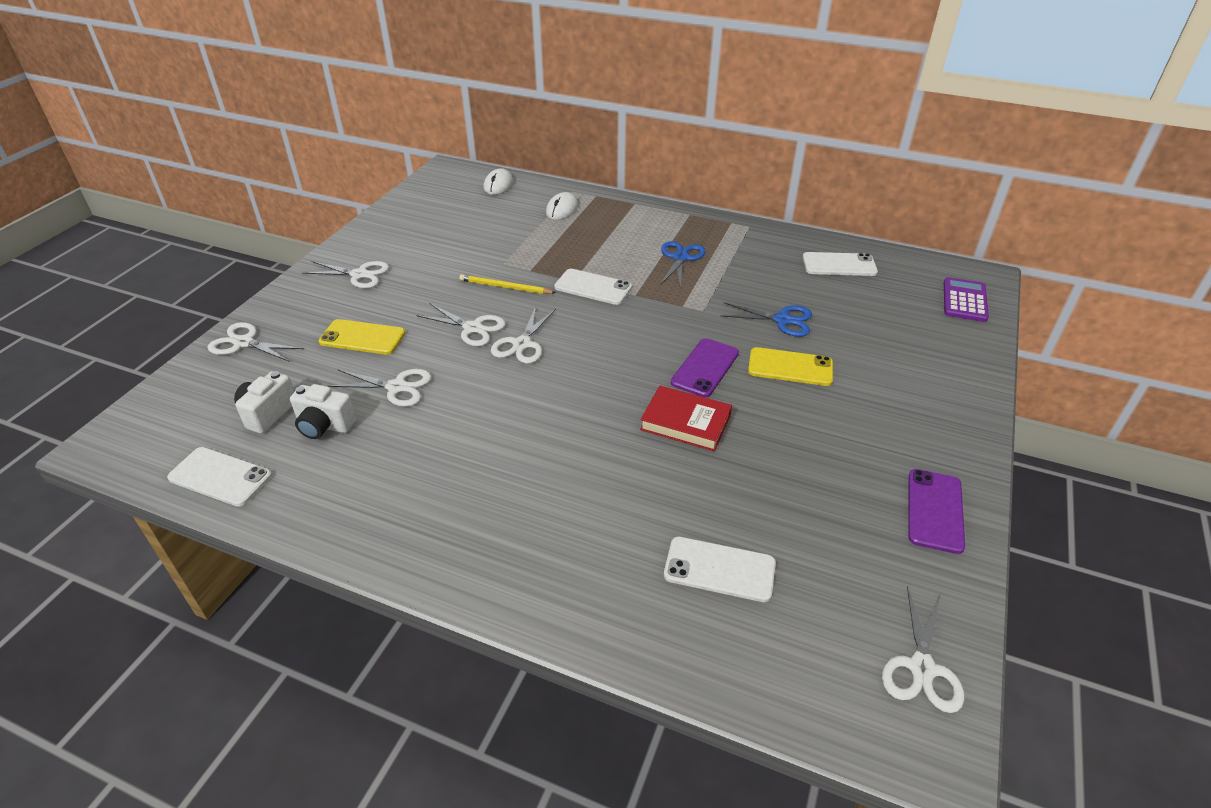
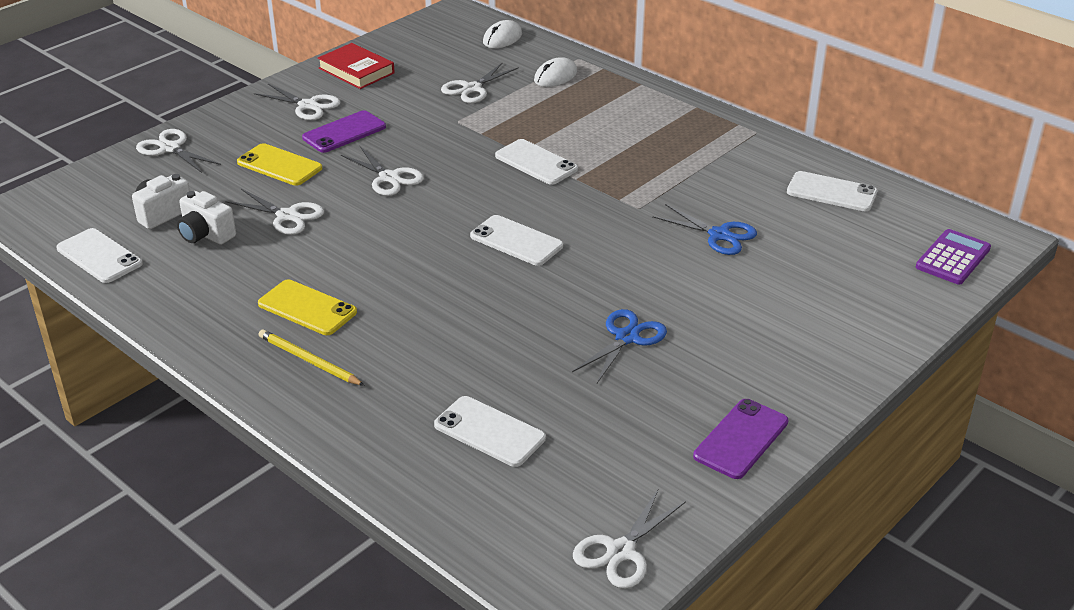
camera: 20 degrees right, 5 degrees down
yellow pencil [459,274,556,294] -> yellow pencil moved to [259,329,365,386]
white scissors [491,306,556,364] -> white scissors moved to [441,62,519,103]
red book [640,386,732,452] -> red book moved to [318,43,395,89]
blue scissors [660,241,706,289] -> blue scissors moved to [572,309,667,383]
purple phone [671,338,739,397] -> purple phone moved to [302,110,386,153]
yellow phone [748,347,833,386] -> yellow phone moved to [258,279,357,335]
none -> white phone [470,215,563,266]

